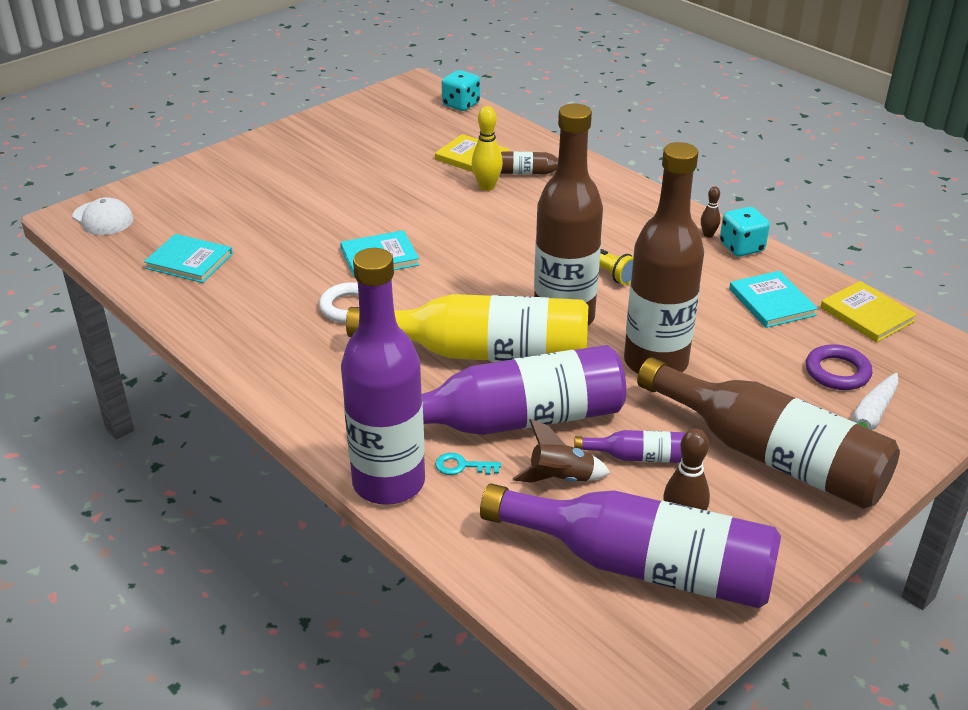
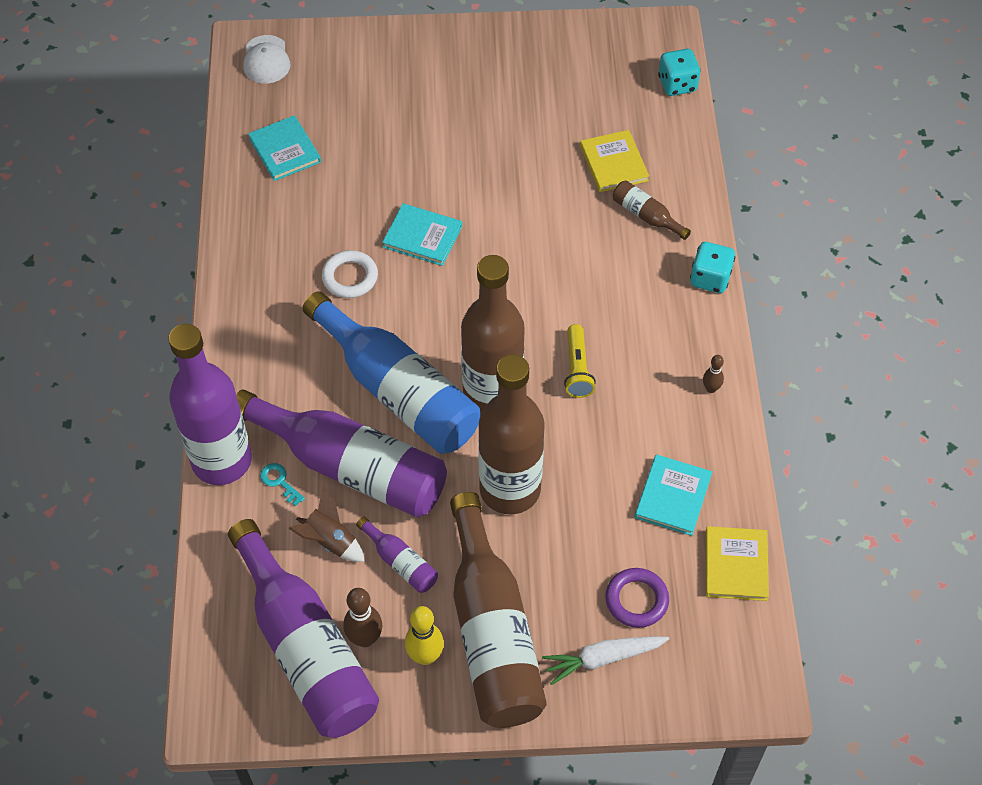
camera: 40 degrees right, 20 degrees up
yellow bottle [346,294,588,361] -> blue bottle [303,291,480,454]
yellow bowling pin [472,106,503,191] -> yellow bowling pin moved to [405,606,444,665]
turquoise dice [720,207,770,257] -> turquoise dice moved to [690,242,735,293]

